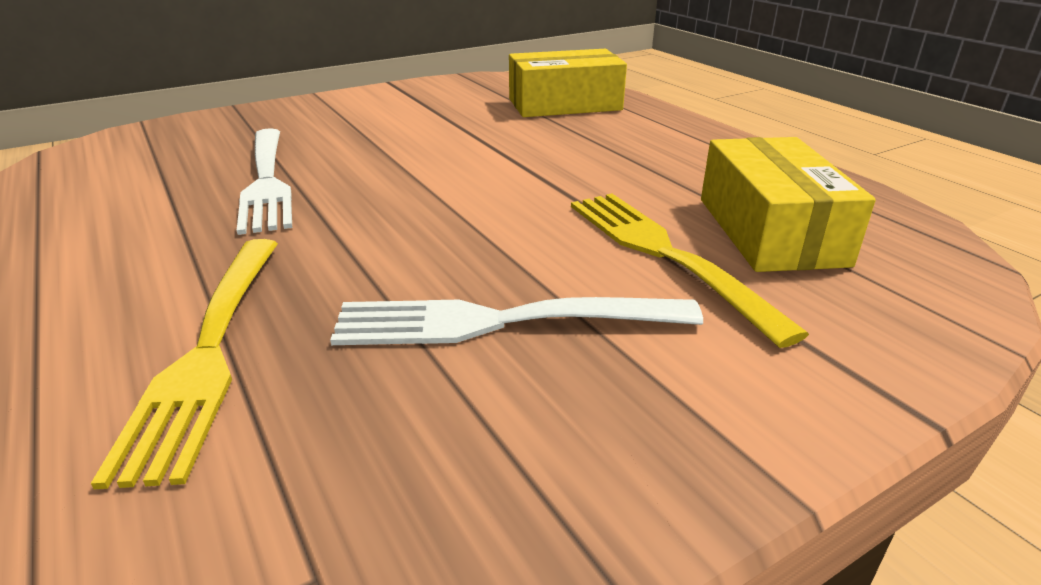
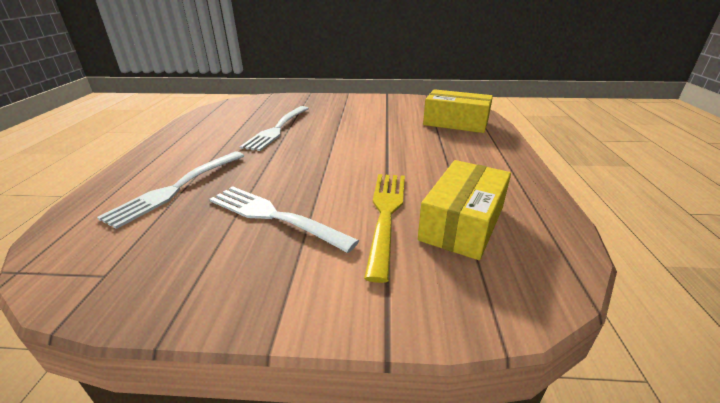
camera: 35 degrees right, 0 degrees up
yellow fork [91,239,278,489] -> white fork [97,152,244,229]

